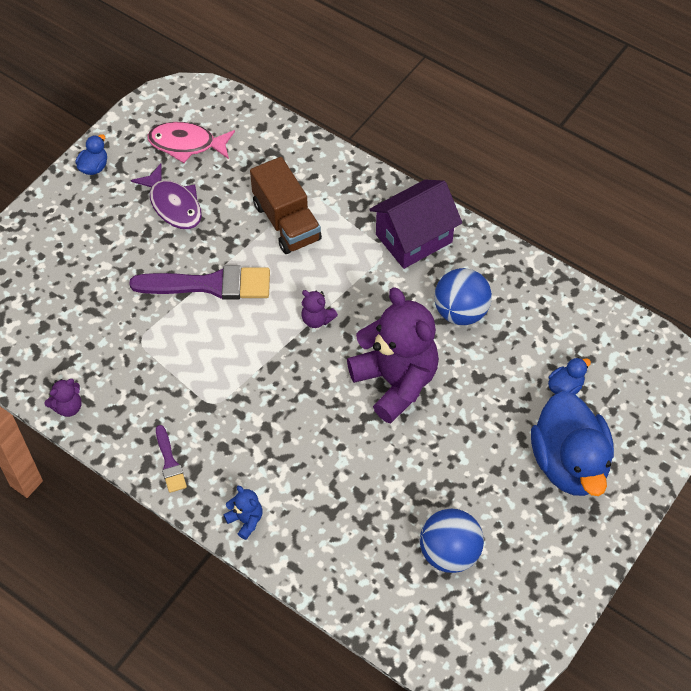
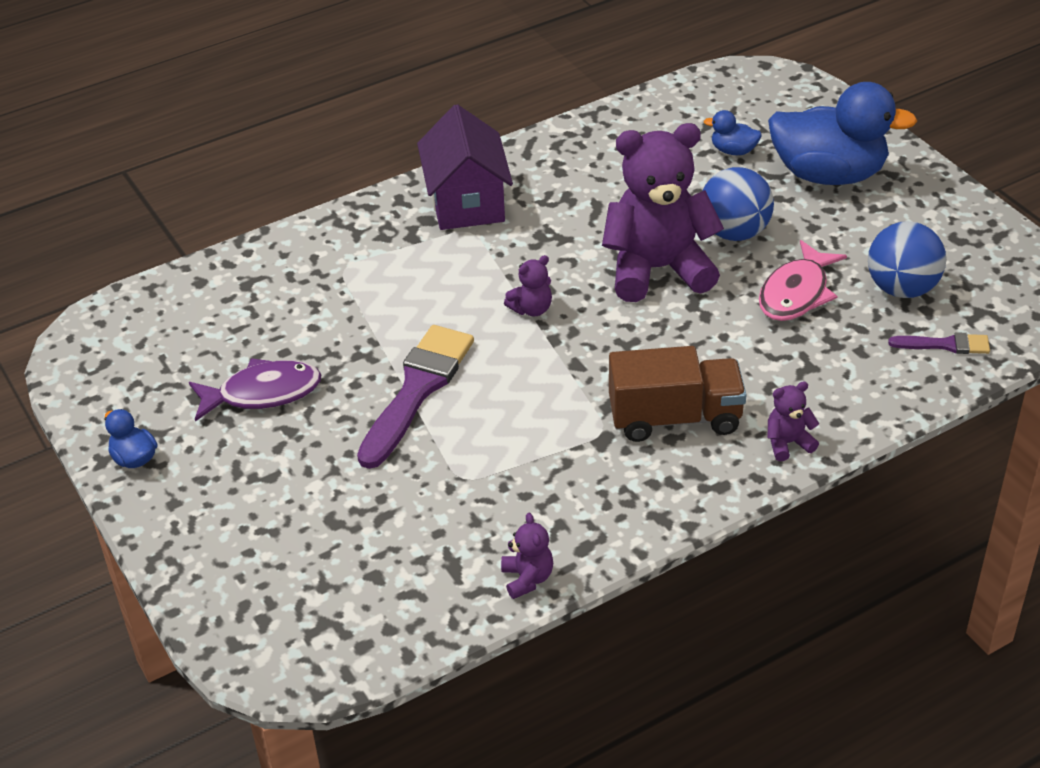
camera: 65 degrees left, 15 degrees down
pink fish [147,122,235,163] -> pink fish moved to [759,240,847,321]
purple brush [156,425,187,493] -> purple brush moved to [888,332,990,354]
blue teddy bear [223,486,263,540] -> purple teddy bear [768,381,819,461]
brown truck [250,157,322,254] -> brown truck moved to [609,346,746,442]
blue ball [434,268,492,325] -> blue ball moved to [702,167,774,241]
blue duck [548,357,591,395] -> blue duck turned 60 degrees counterclockwise [704,110,762,155]

